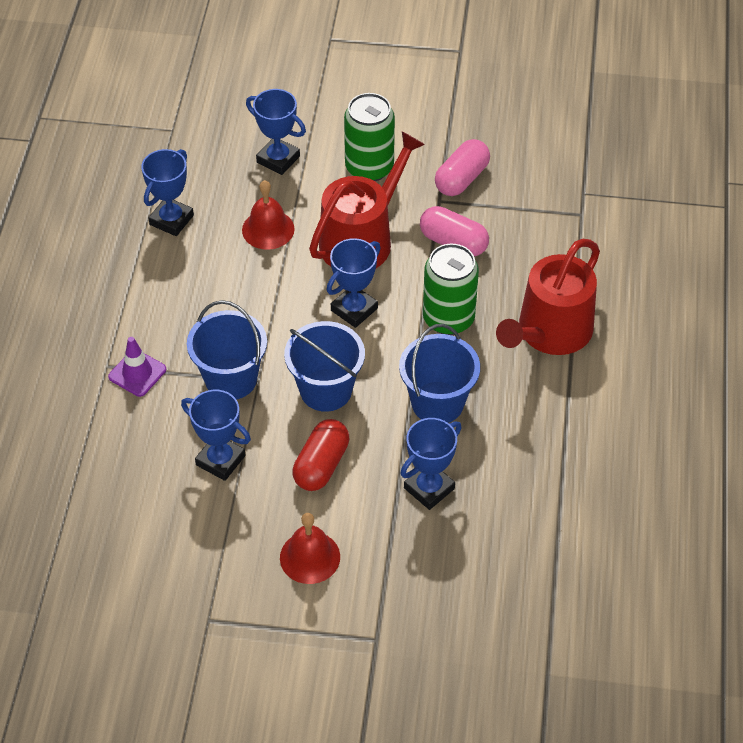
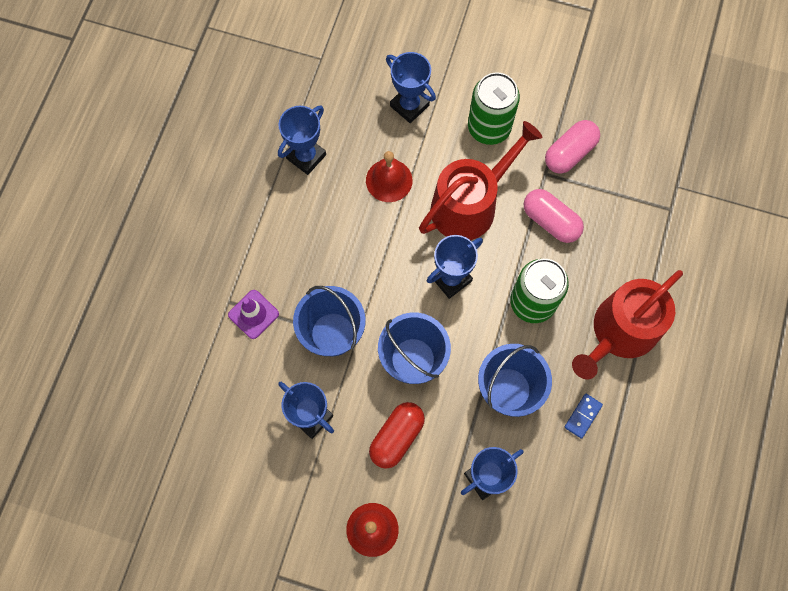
camera: 10 degrees right, 20 degrees up
none -> blue domino [564,394,603,439]

